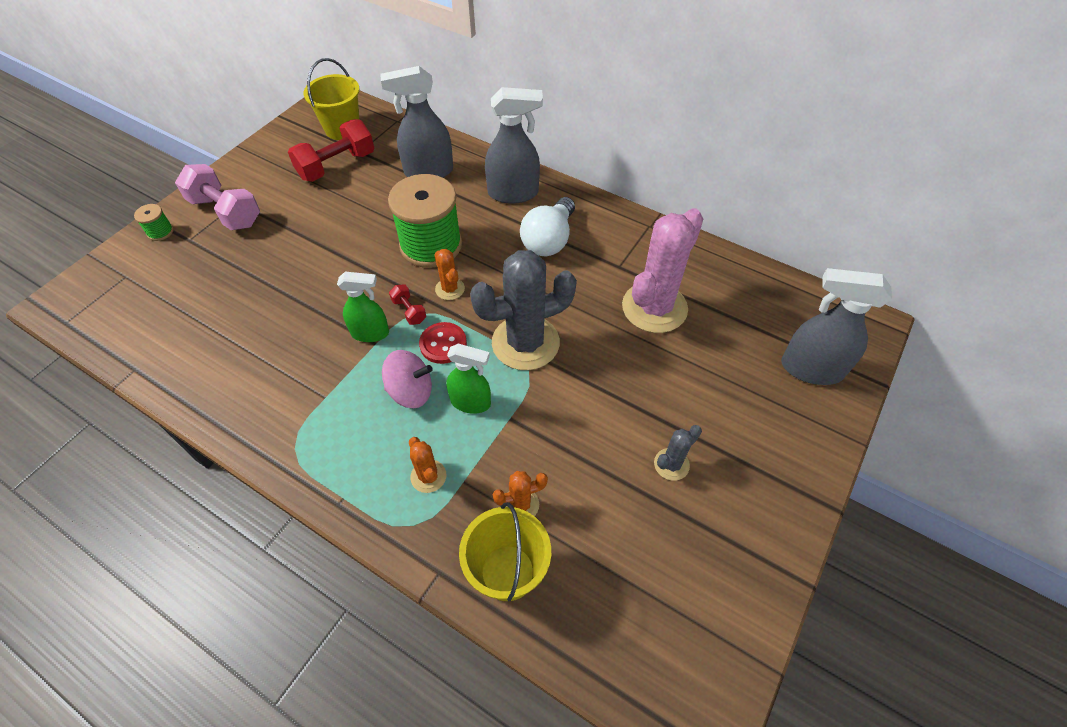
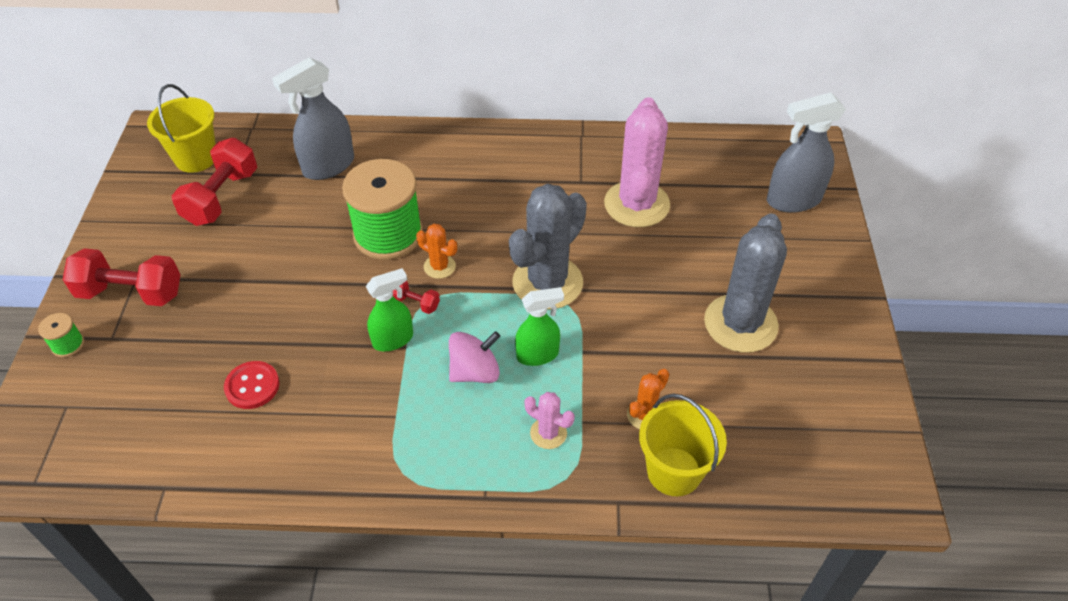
camera: 30 degrees left, 5 degrees down
pink dumbbell [175,164,260,230] -> red dumbbell [63,248,180,306]
orange cactus [409,437,446,493] -> pink cactus [524,392,575,449]
red button [419,322,467,364] -> red button moved to [224,361,279,409]
grey spray bottle [485,87,543,204] -> none
white light bulb [520,197,575,256] -> none
grey cactus [654,425,702,481] -> grey cactus [704,213,787,353], size x2.17

